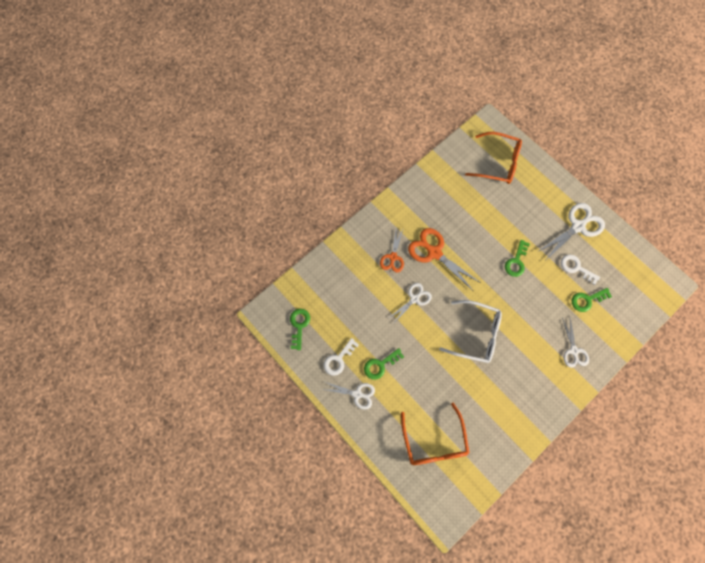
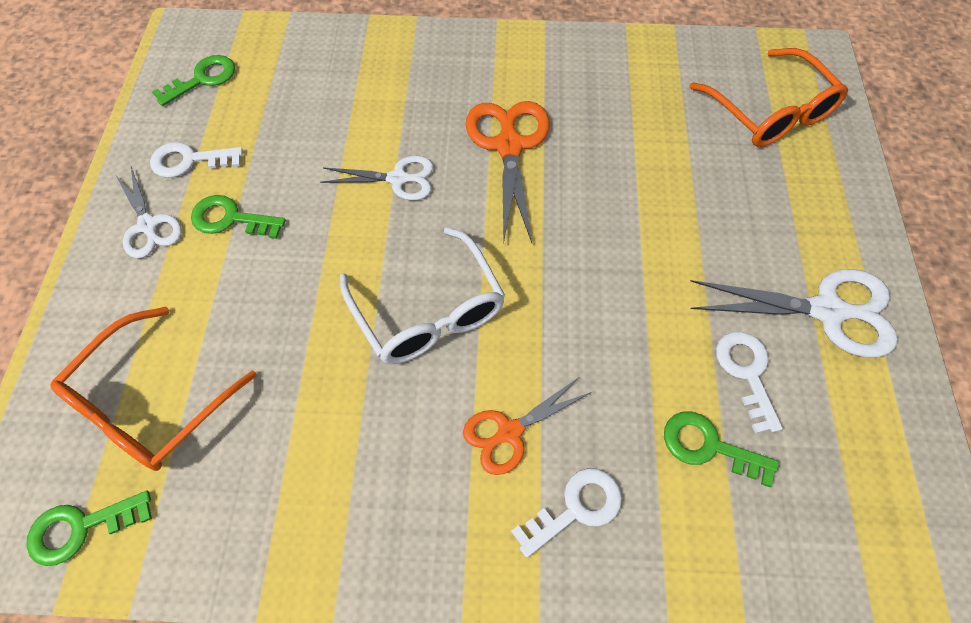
camera: 45 degrees right, 10 degrees down
orange scissors [380,227,404,272] -> orange scissors moved to [463,377,592,475]
green key [505,240,530,277] -> green key moved to [26,491,152,566]
white scissors [562,317,589,368] -> white key [511,468,622,558]

